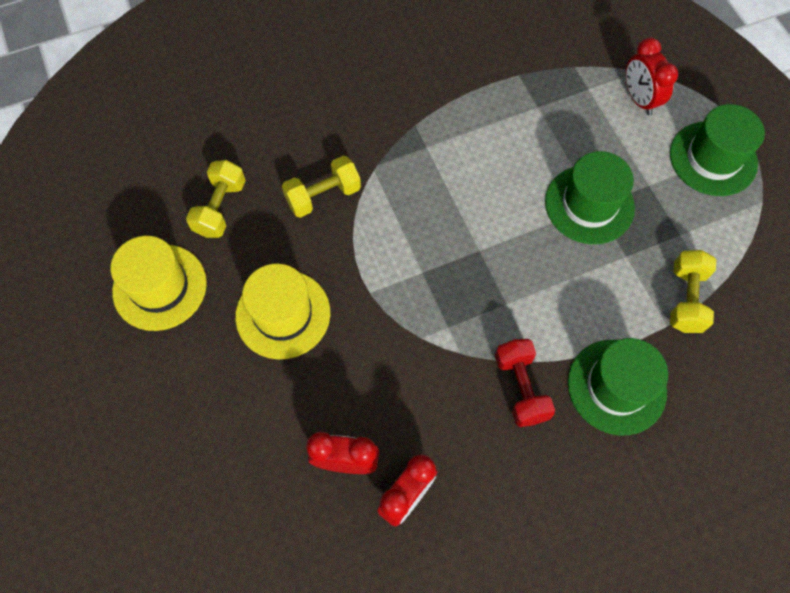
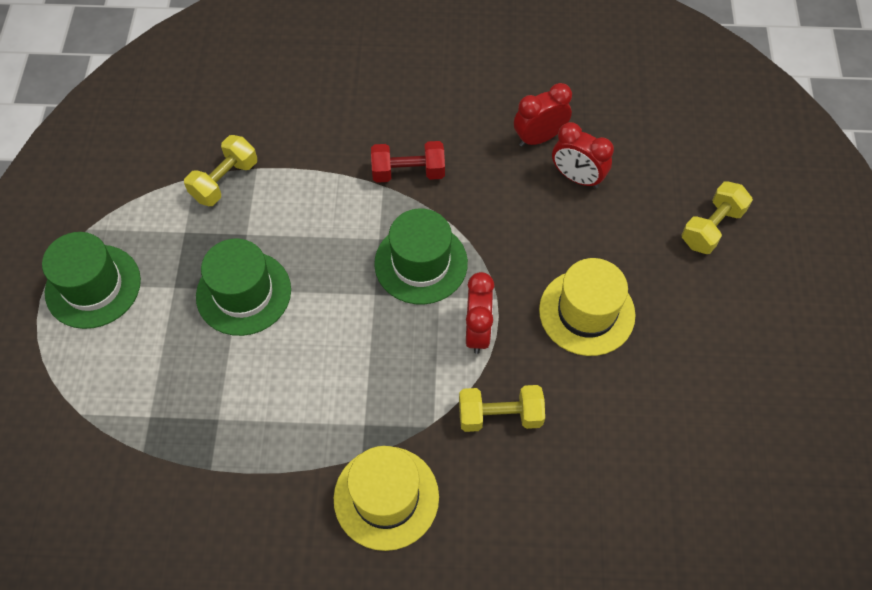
camera: 155 degrees left, 5 degrees down
yellow hat [111,236,207,331] -> yellow hat moved to [334,446,439,551]
yellow dumbbell [186,160,246,238] -> yellow dumbbell moved to [681,181,753,254]
red dumbbell [495,339,555,427] -> red dumbbell turned 75 degrees clockwise [371,141,445,183]
green hat [568,338,668,435] -> green hat moved to [374,208,468,305]
red clock [626,38,678,115] -> red clock moved to [466,272,495,354]

